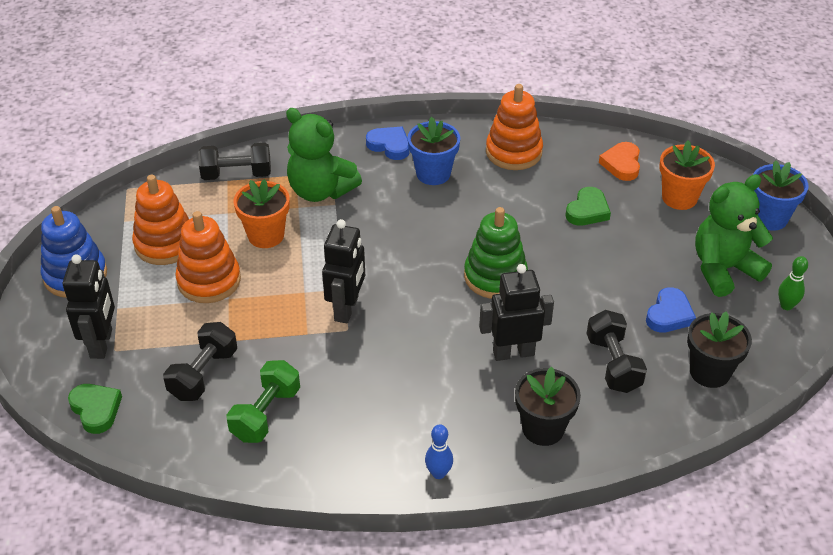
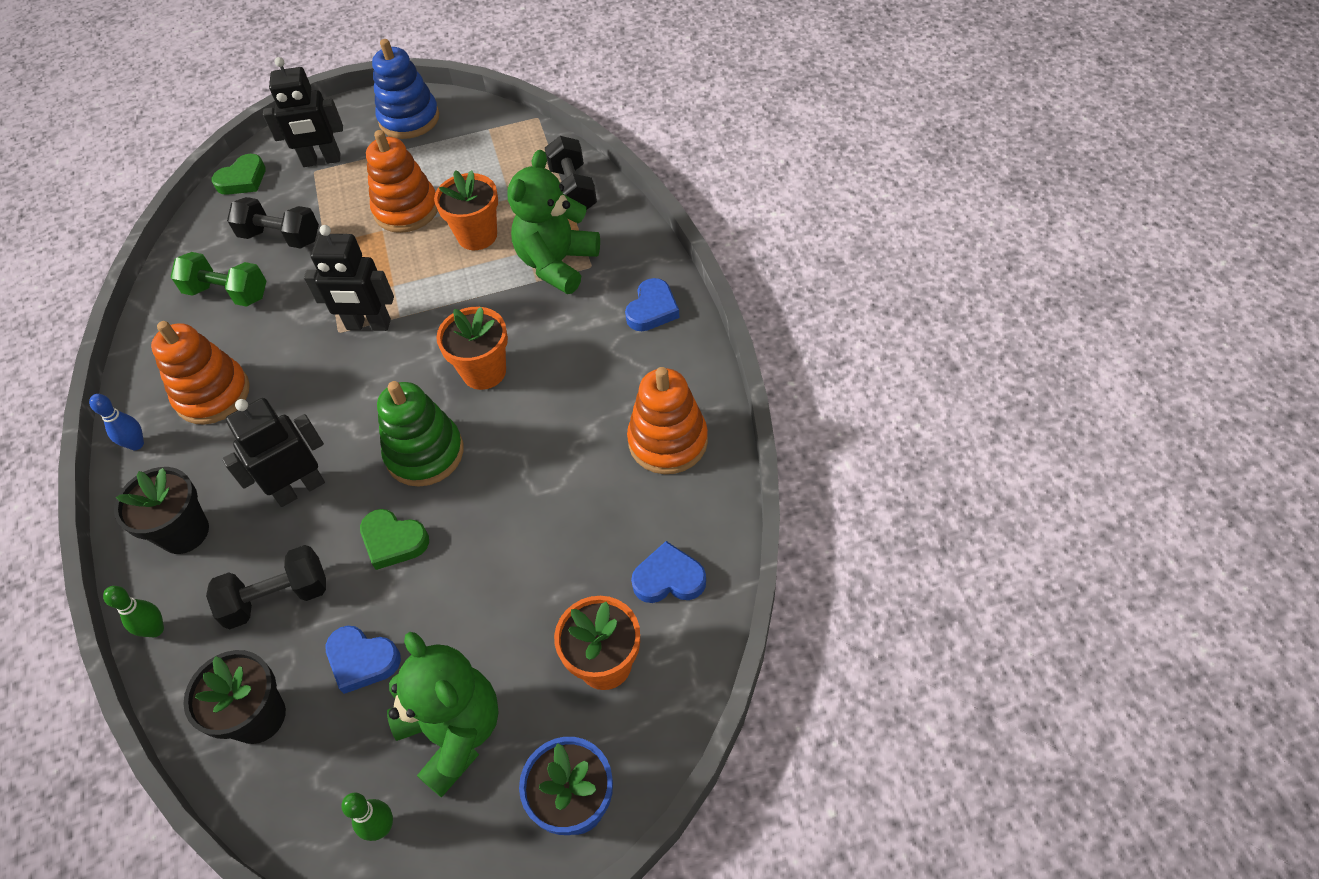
camera: 85 degrees right, 10 degrees up
orange stacking toy [132,175,189,265] -> orange stacking toy moved to [151,321,250,425]
blue flower pot [408,117,460,185] -> none
black robot [479,264,554,361] -> black robot turned 105 degrees counterclockwise [222,398,325,507]
green heart [566,187,611,226] -> green heart moved to [360,509,429,570]
orange heart [599,142,640,181] -> blue heart [631,541,706,603]
none -> green bowling pin [103,586,164,637]
none -> orange flower pot [436,307,508,390]

